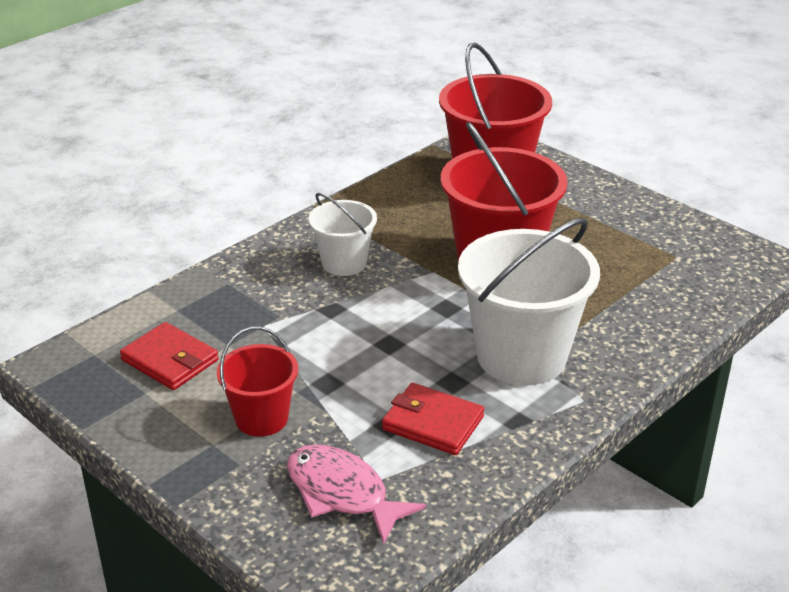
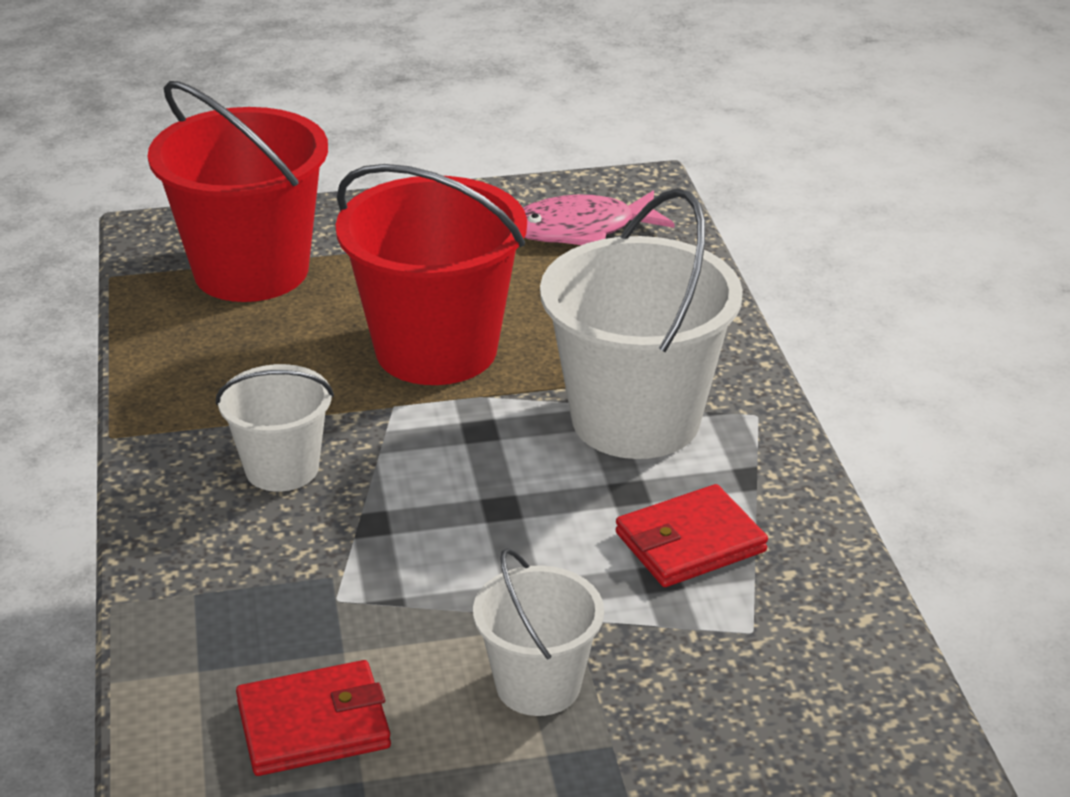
camera: 55 degrees left, 0 degrees up
red bucket [217,327,298,437] -> white bucket [473,548,604,716]
pink fish [287,444,426,545] -> pink fish moved to [523,191,674,245]

